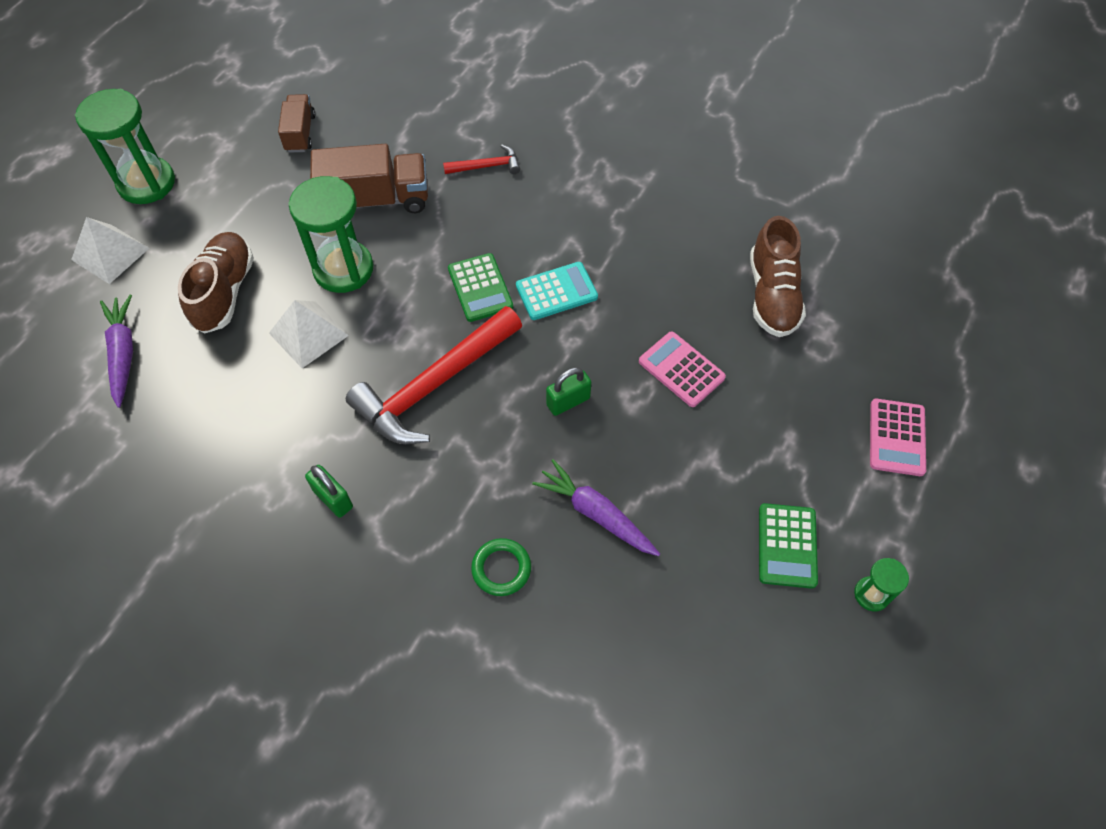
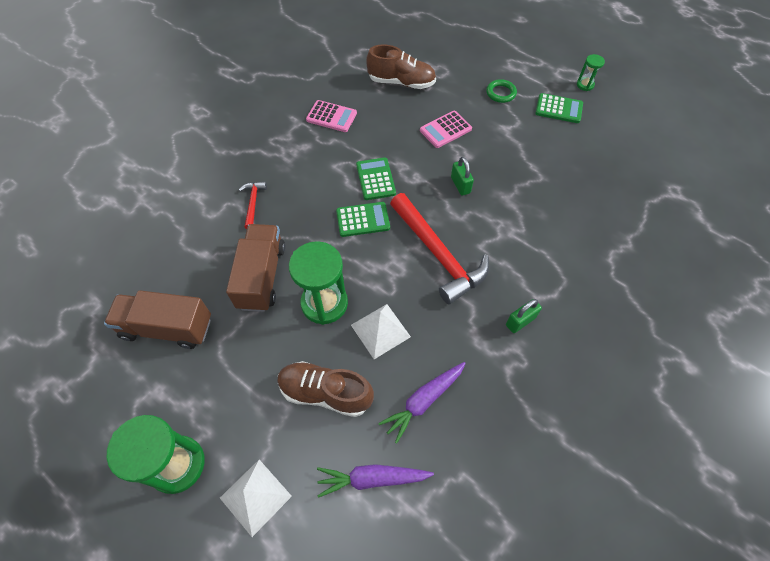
camera: 80 degrees left, 0 degrees up
brown truck [278,94,315,153] -> brown truck [104,290,211,349], size x1.68
green ring [471,538,531,596] -> green ring moved to [486,79,517,103]
turquoise calculator [516,262,598,320] -> green calculator [356,157,396,200]
purple carrot [532,459,660,556] -> purple carrot moved to [378,362,466,444]
pink calculator [870,399,926,476] -> pink calculator moved to [306,100,357,132]

